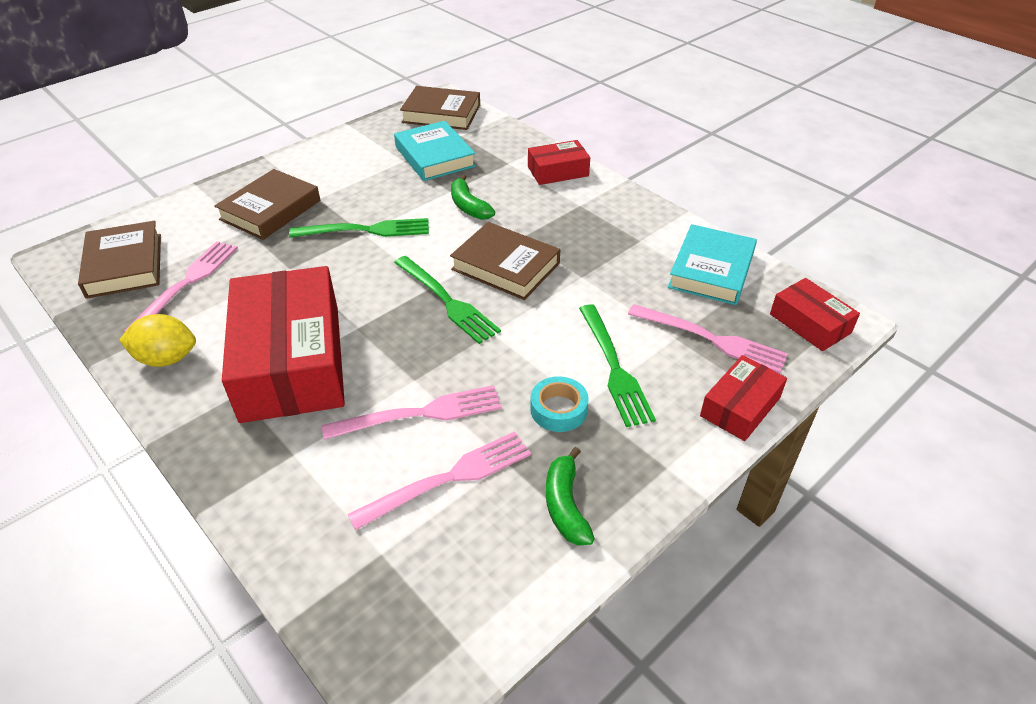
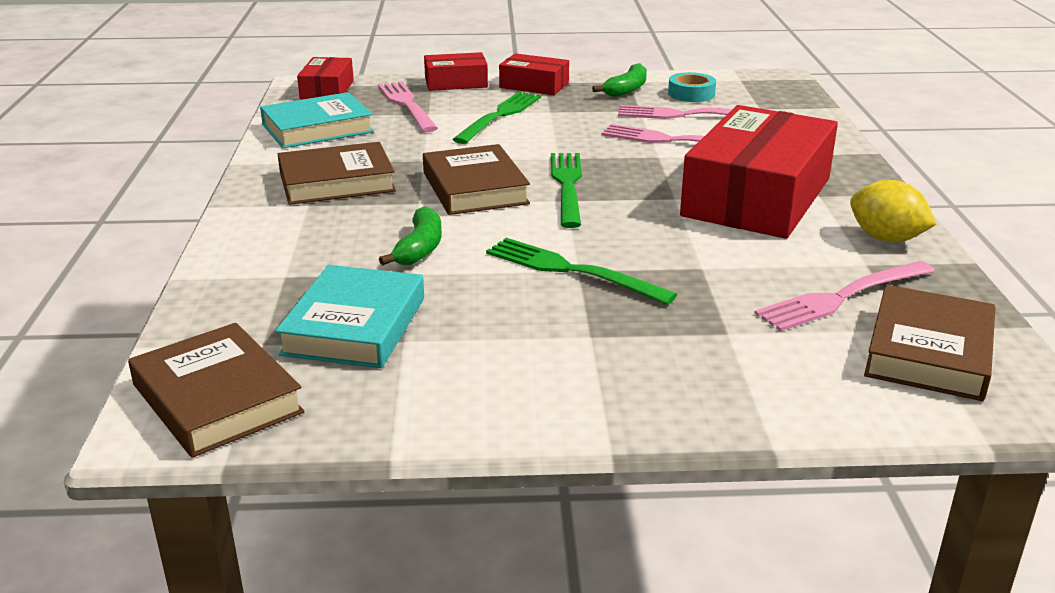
camera: 140 degrees left, 15 degrees down
brown book [214,169,320,240] -> brown book moved to [278,142,396,205]
red box [528,140,590,185] -> red box moved to [499,53,569,95]
turquoise tape [530,376,589,432] -> turquoise tape moved to [668,72,716,102]

